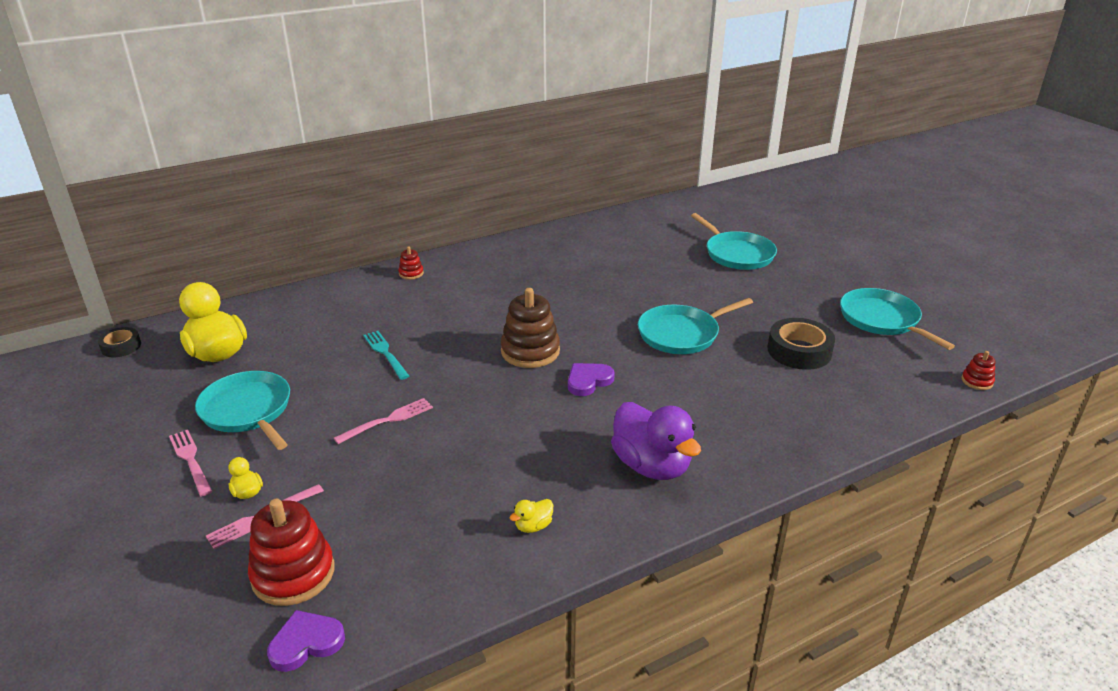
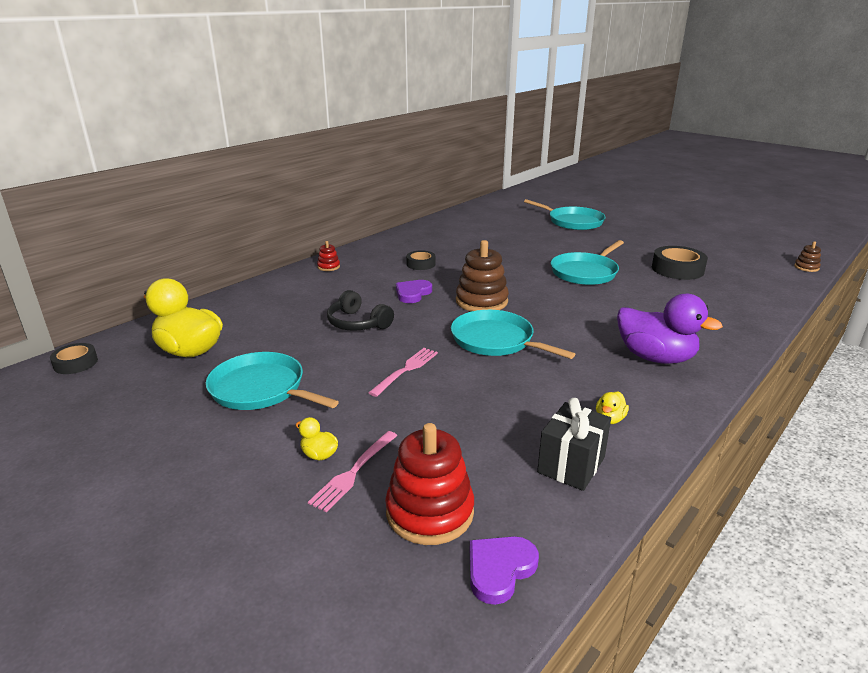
camera: 20 degrees left, 5 degrees down
pink fork [169,430,213,497] -> none
turquoise fork [363,331,409,380] -> black headphones [327,290,394,331]
purple heart [568,363,615,396] -> purple heart moved to [396,280,432,303]
turquoise pan [840,288,955,350] -> turquoise pan moved to [451,310,575,359]
red stacking toy [961,351,995,390] -> brown stacking toy [794,241,821,272]
none -> black tape [406,250,436,270]
none -> black gift [537,398,611,491]

